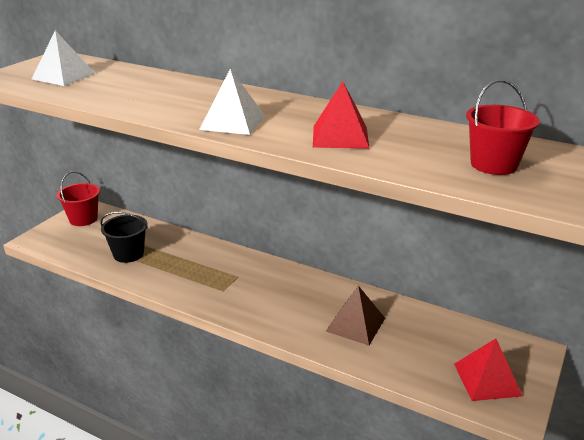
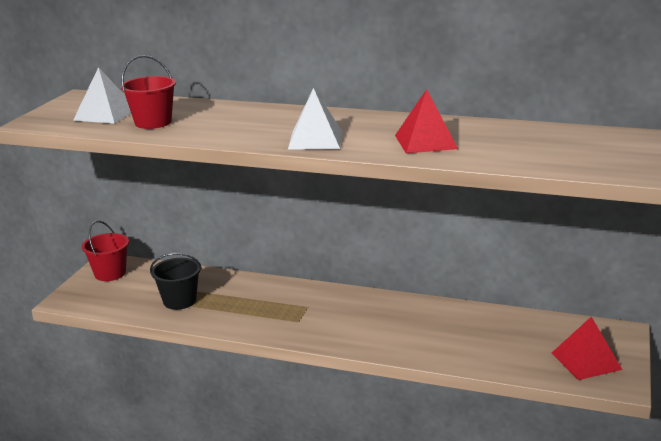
camera: 10 degrees left, 5 degrees down
brown pyramid [326,286,385,345] -> none
red bucket [466,79,540,175] -> red bucket moved to [121,55,176,129]

